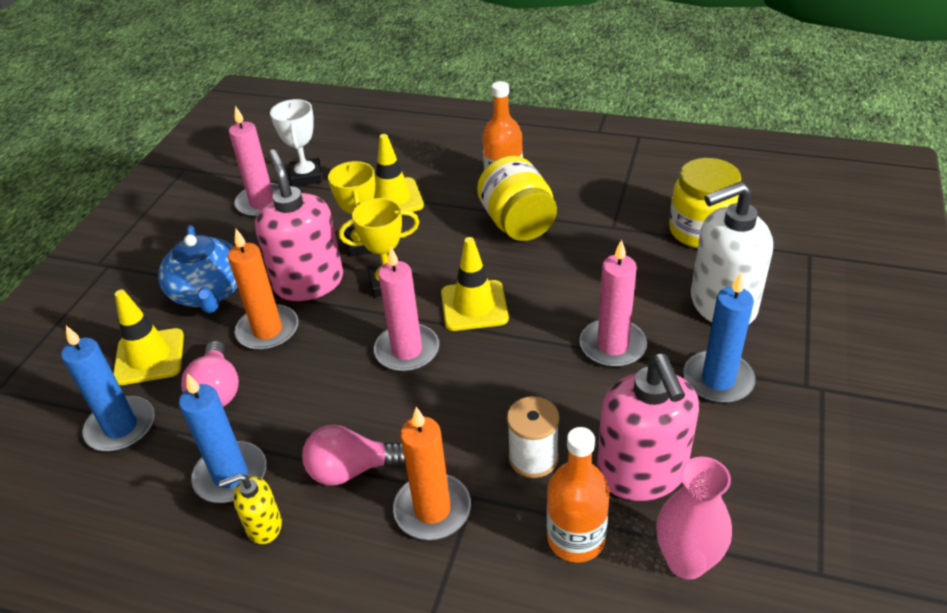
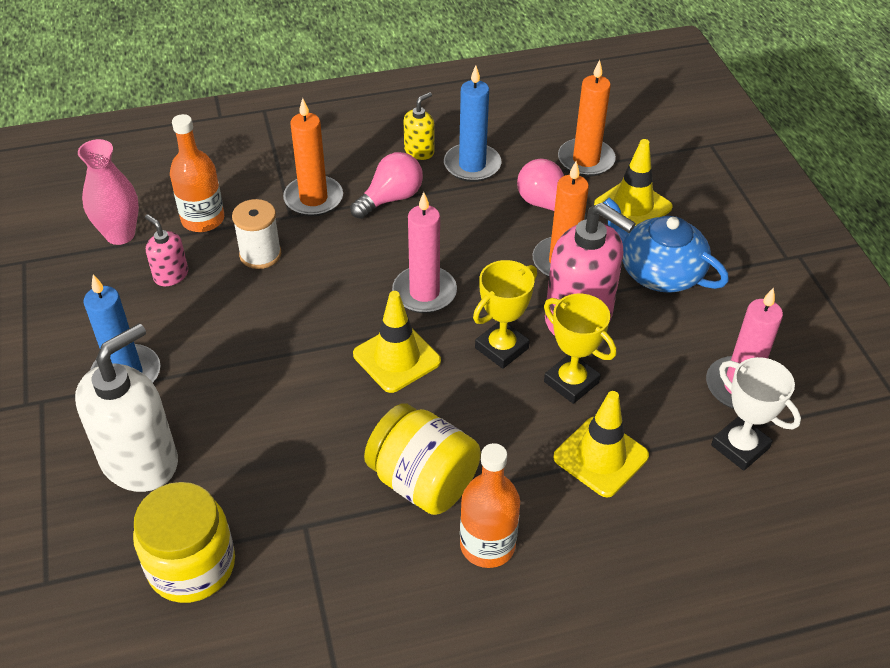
camera: 145 degrees right, 5 degrees up
blue candle [61,326,155,452] -> orange candle [558,60,616,177]
pink candle [580,239,647,367] -> none
pink soap dispenser [597,354,699,501] -> pink soap dispenser [145,214,188,286], size x0.48

